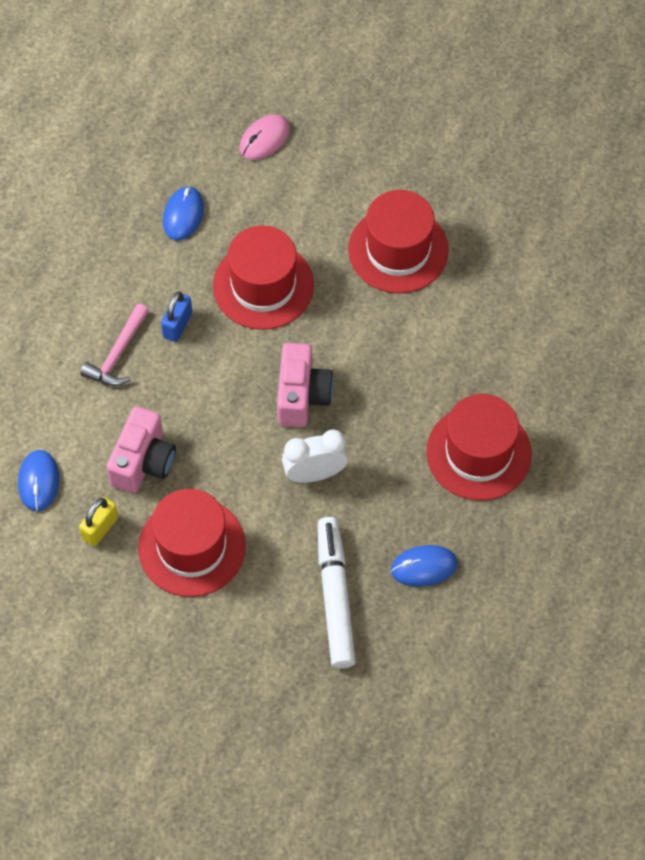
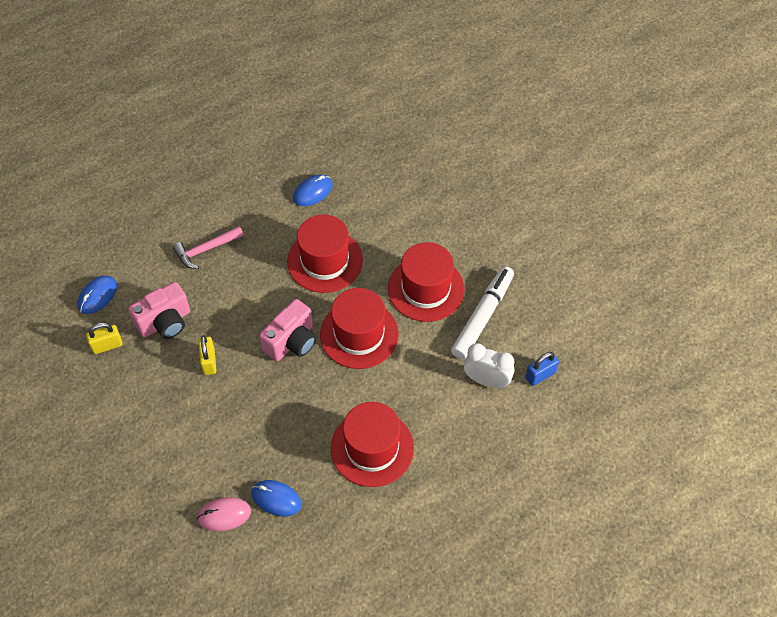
camera: 35 degrees right, 5 degrees down
red hat [138,489,246,597] -> red hat moved to [320,288,399,369]
blue padlock [161,291,192,342] -> blue padlock moved to [526,352,559,386]
pink mouse [239,114,290,160] -> pink mouse moved to [197,497,251,531]
white clock [282,430,348,483] -> white clock moved to [464,343,515,388]
white marker [318,517,356,669] -> white marker moved to [451,266,514,359]
none -> yellow padlock [198,335,216,375]

